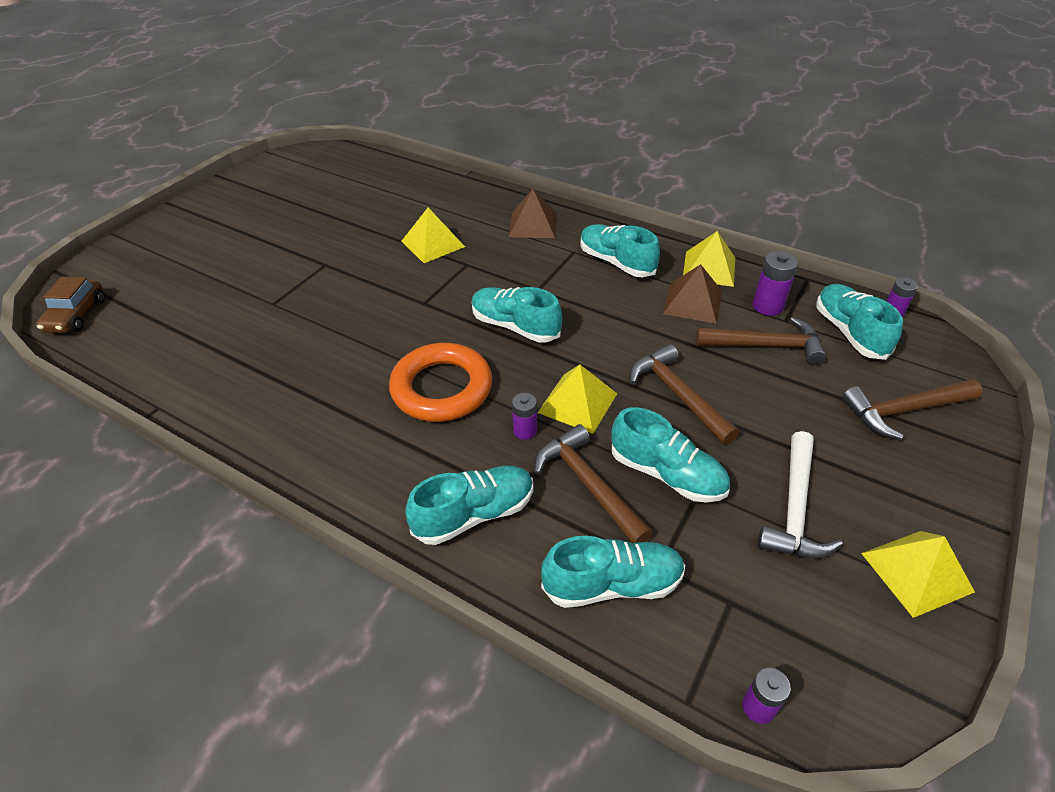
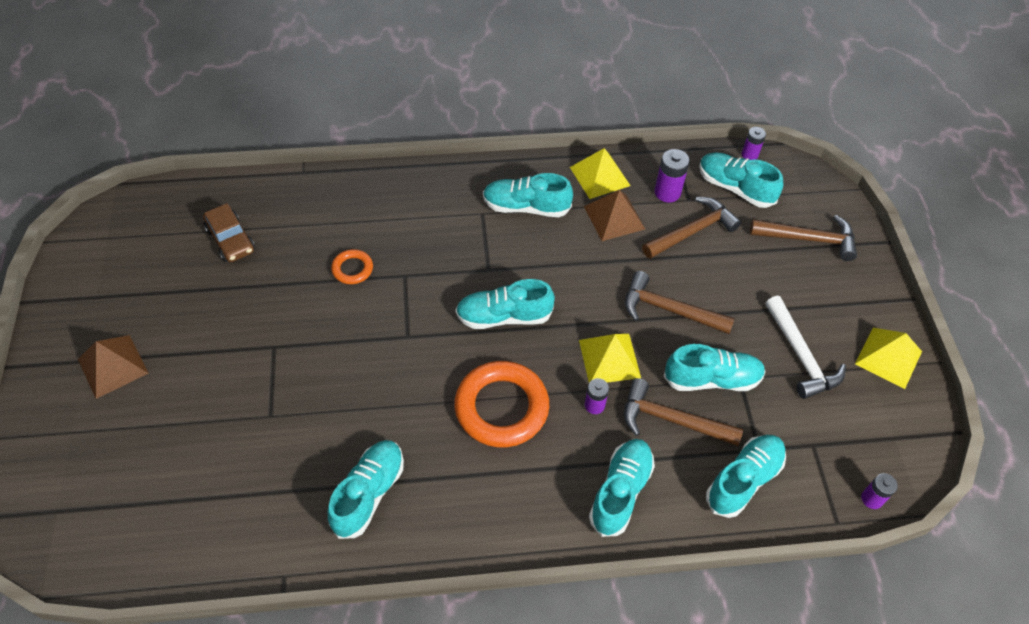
camera: 40 degrees left, 10 degrees up
brown car [36,277,105,333] -> brown car moved to [203,203,255,262]
yellow pyramid [401,208,465,263] -> orange ring [331,249,373,284]
brown pyramid [509,189,557,238] -> brown pyramid moved to [78,335,149,399]
brown hammer [842,379,983,440] -> brown hammer turned 120 degrees counterclockwise [750,215,857,261]
none -> turquoise shoe [328,440,404,539]

